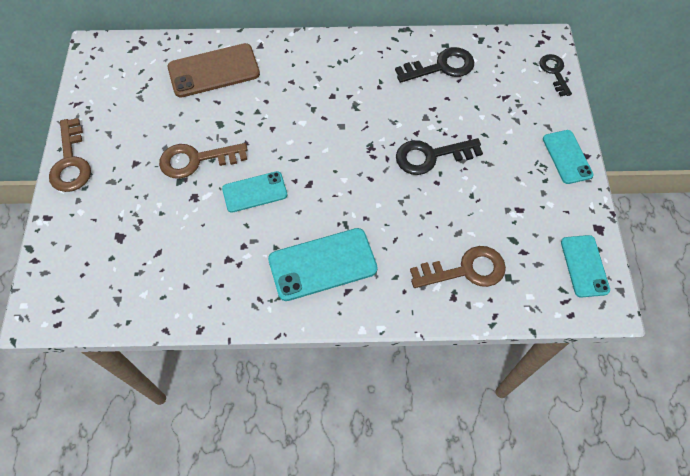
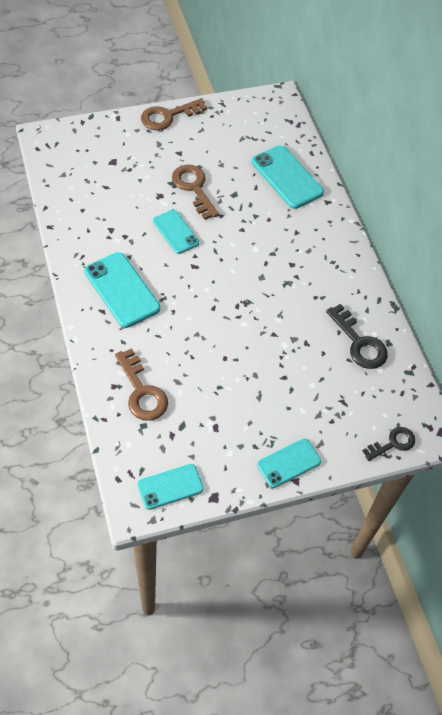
camera: 70 degrees right, 5 degrees down
brown phone [168,43,260,98] -> turquoise phone [252,145,324,209]
black key [396,138,483,175] -> none

